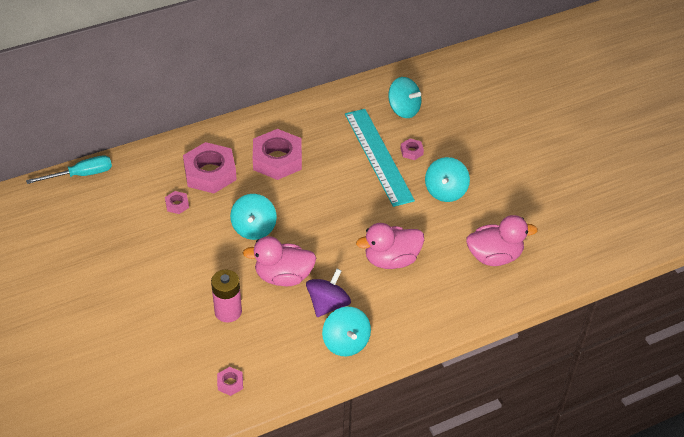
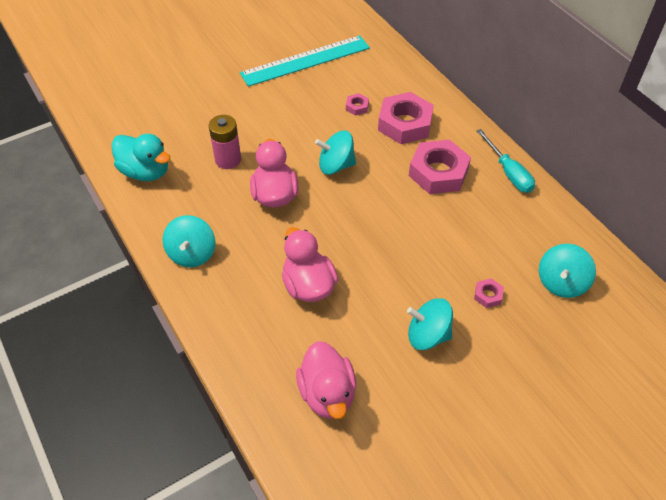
camera: 85 degrees right, 5 degrees up
turquoise screwdriver [26,155,112,184] -> turquoise screwdriver moved to [476,129,535,193]
pink nut [217,367,243,396] -> turquoise duck [112,134,170,181]
purple spinning top [306,269,351,317] -> none
turquoise spinning top [322,307,371,356] -> turquoise spinning top turned 60 degrees counterclockwise [163,215,216,267]
turquoise ruler [345,109,415,207] -> turquoise ruler moved to [240,35,370,87]

